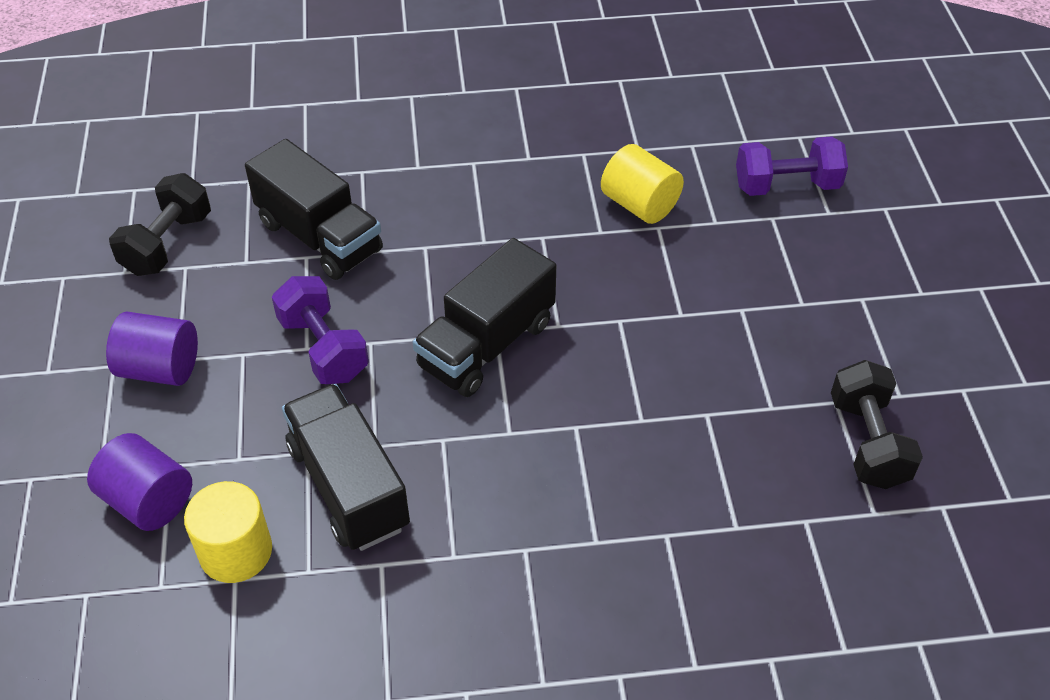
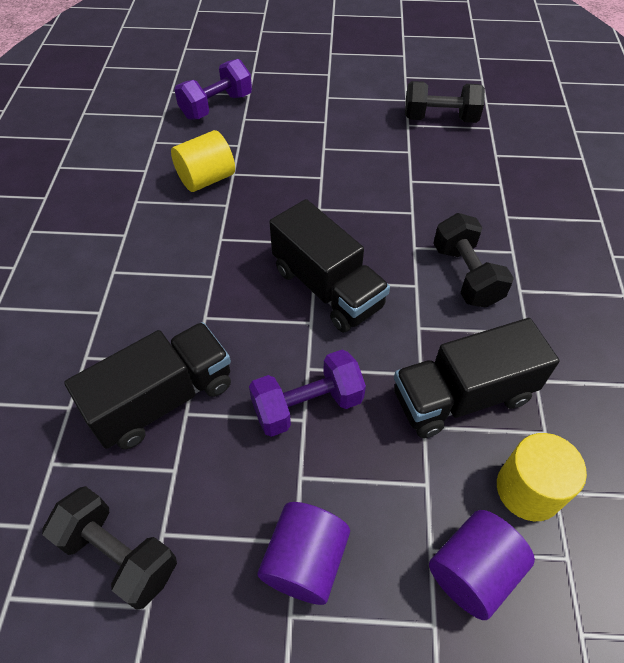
camera: 80 degrees left, 5 degrees up
purple dumbbell [736,136,848,196] -> purple dumbbell turned 45 degrees clockwise [174,59,252,120]
none -> black dumbbell [433,213,514,308]

